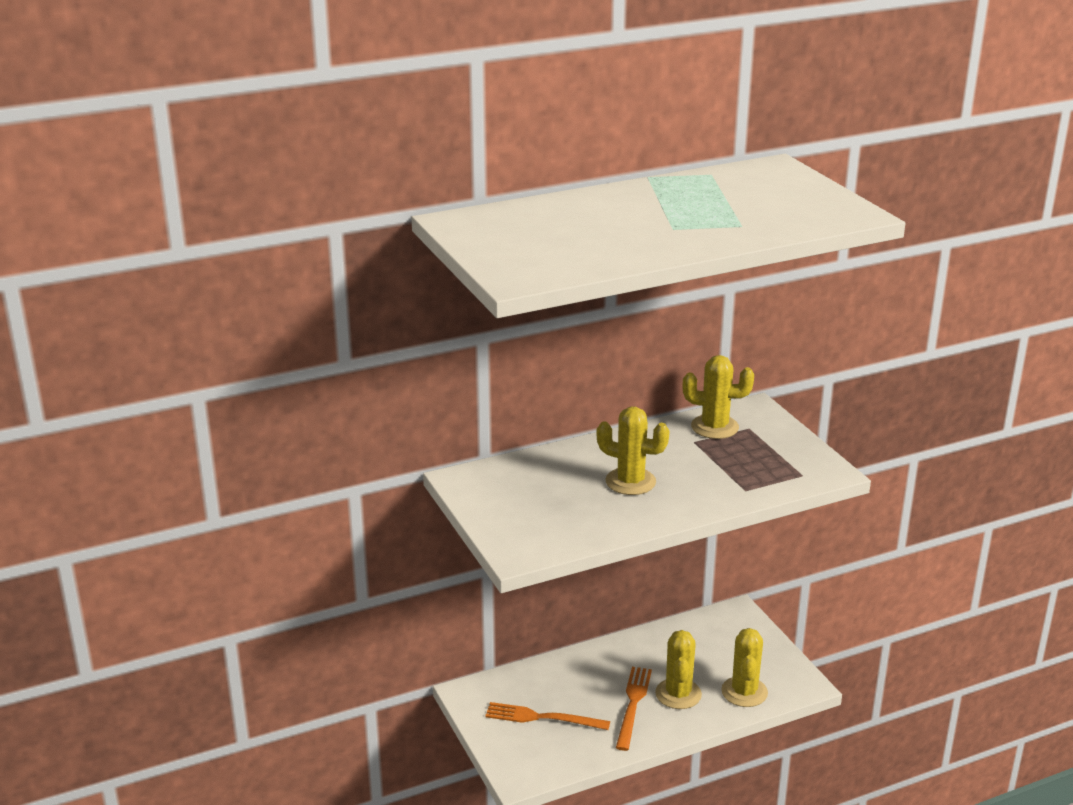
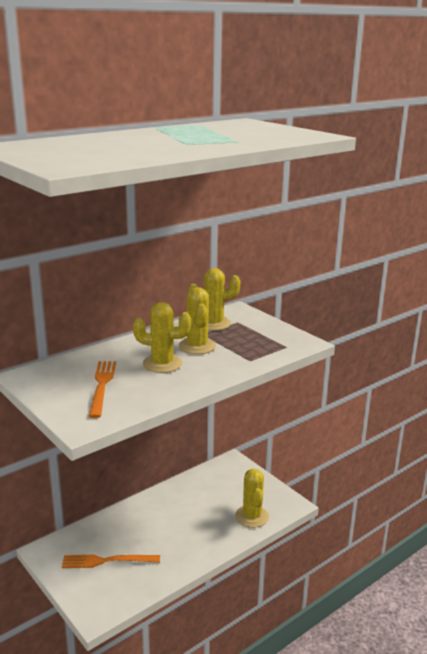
camera: 15 degrees left, 5 degrees down
orange fork [616,667,652,751] -> orange fork moved to [89,361,116,418]
yellow cactus [655,630,702,709] -> yellow cactus moved to [179,287,216,354]

